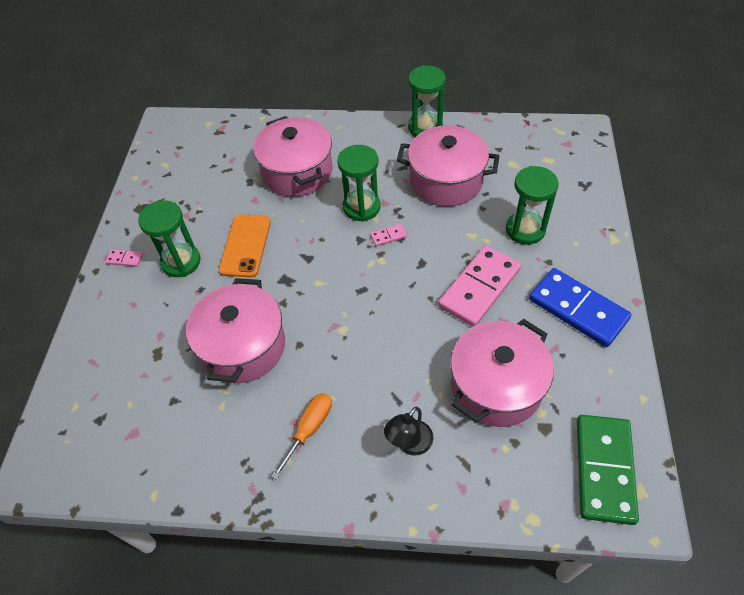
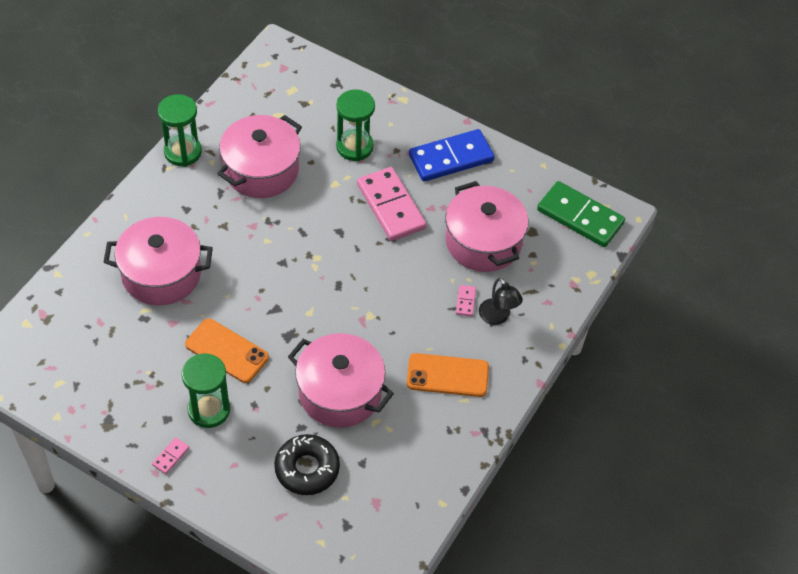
camera: 70 degrees left, 0 degrees up
orange screwdriver [271,393,332,480] -> orange phone [407,353,489,397]
green hourglass [337,145,381,222] -> none
pink domino [370,224,407,246] -> pink domino moved to [456,285,476,317]
none -> black donut [274,434,340,495]

